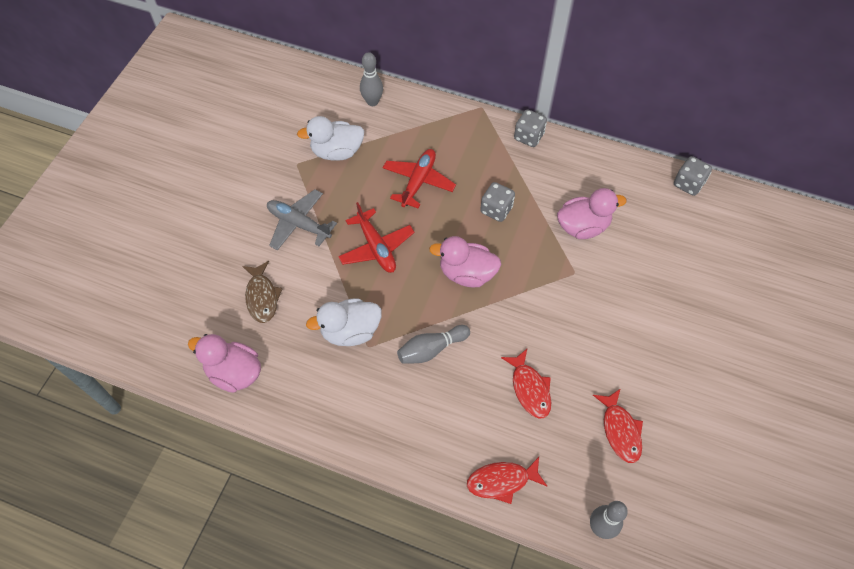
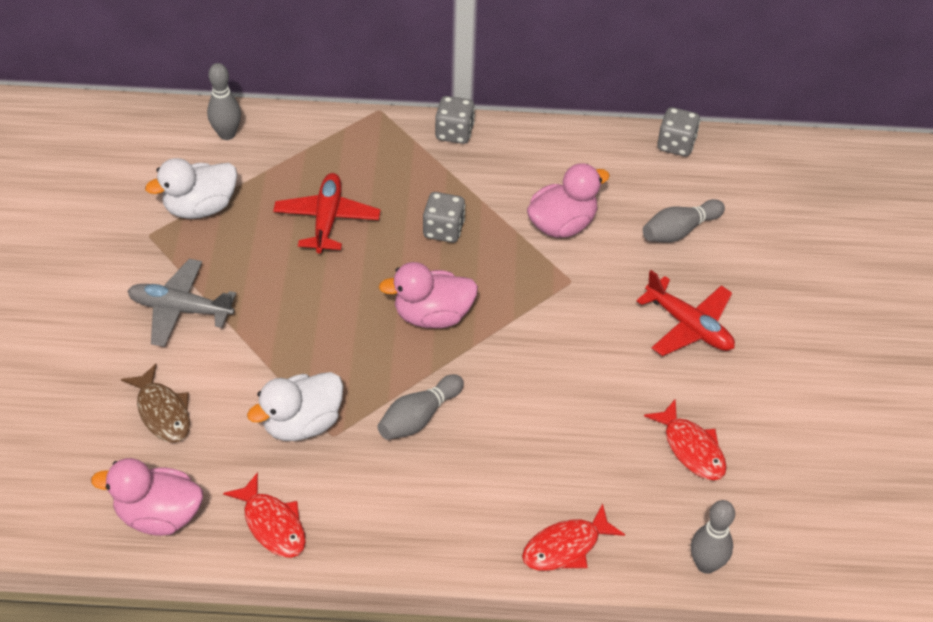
camera: 20 degrees left, 10 degrees down
red plane [338,202,415,273] -> red plane moved to [637,270,735,356]
red fish [501,349,551,419] -> red fish moved to [223,472,306,558]
none -> grey bowling pin [643,199,725,242]

